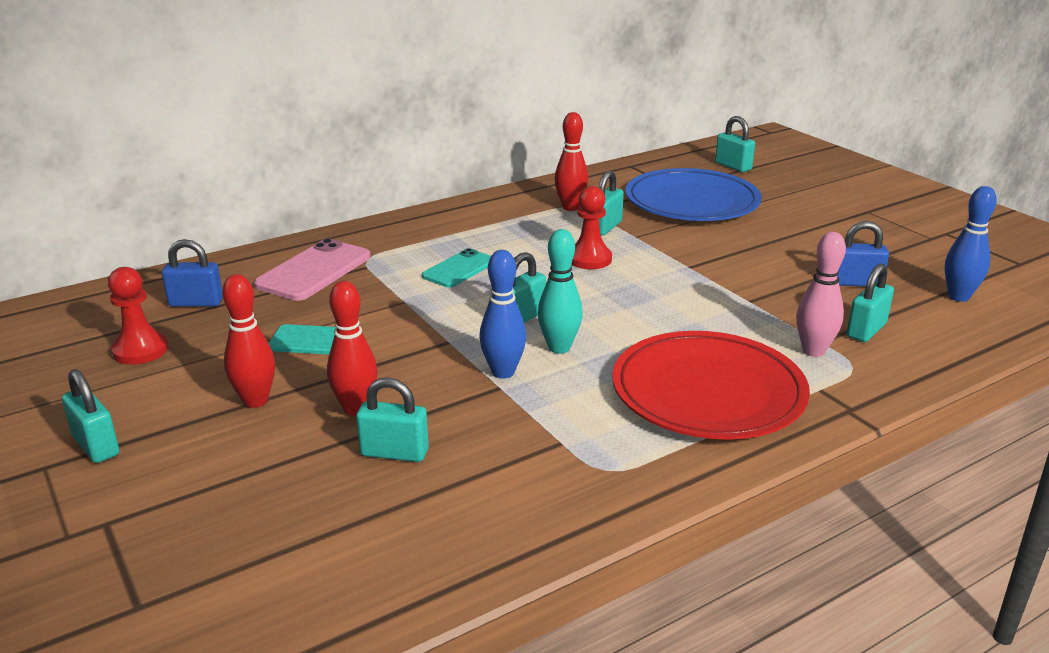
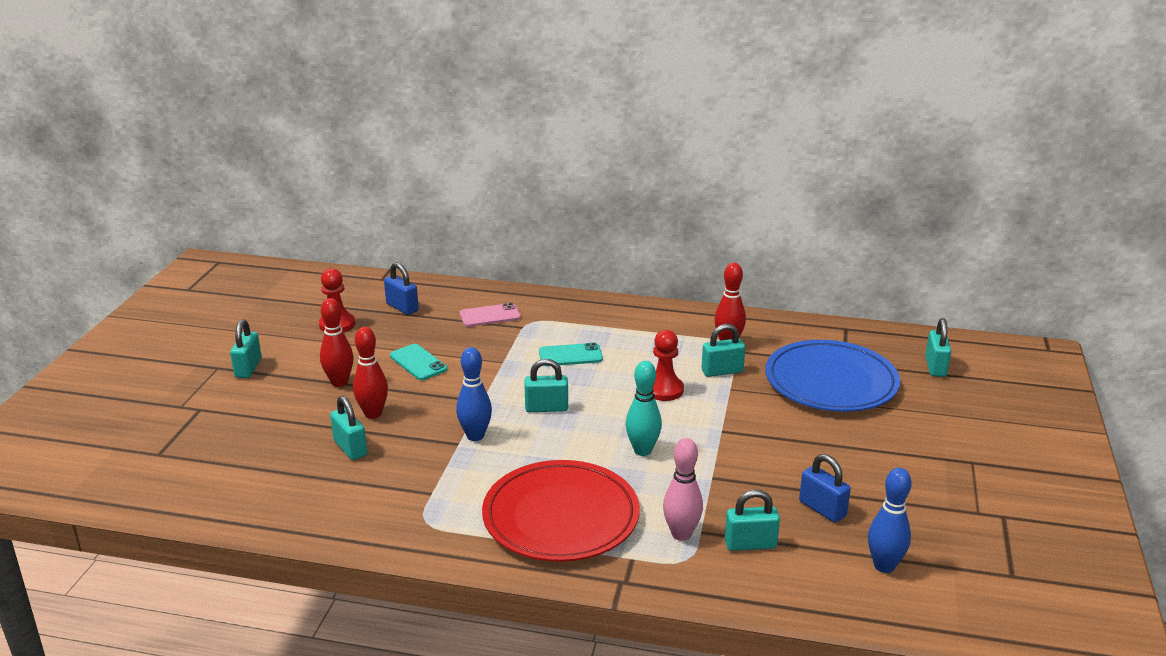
camera: 45 degrees right, 0 degrees up
pink phone [254,239,370,301] -> pink phone [460,303,521,327], size x0.65
turquoise bowling pin [538,229,583,354] -> turquoise bowling pin moved to [626,361,662,456]

